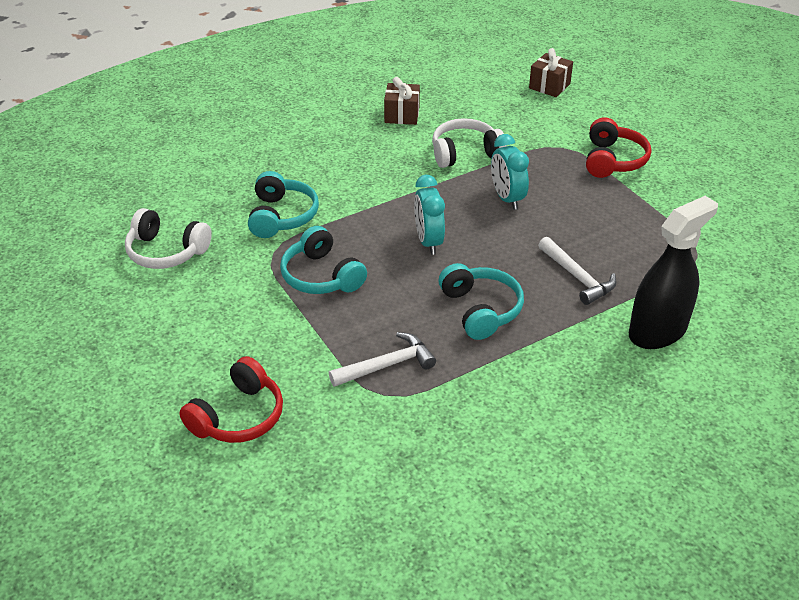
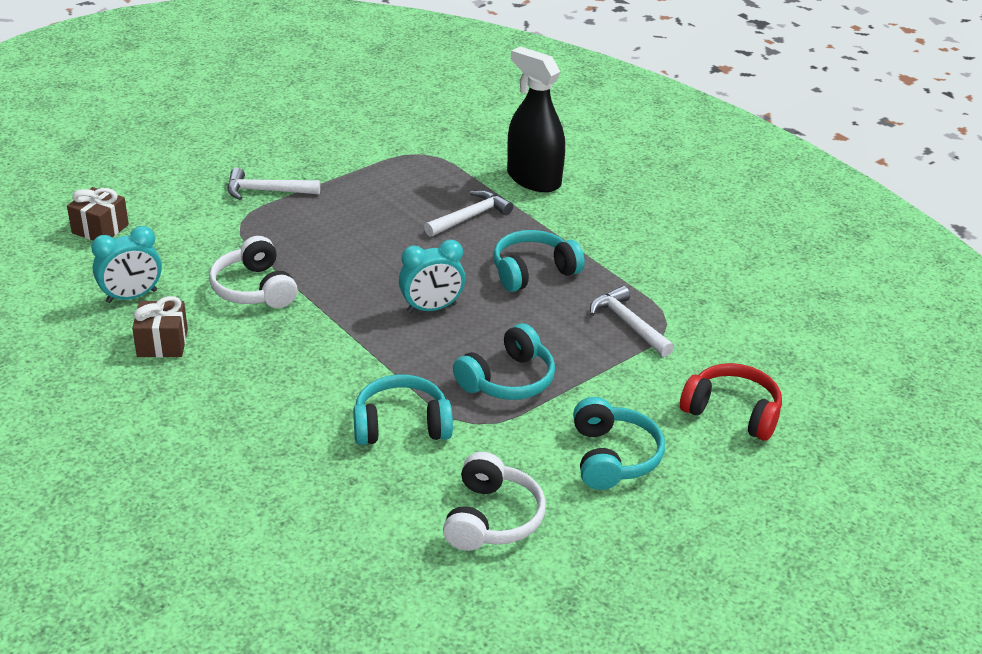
camera: 100 degrees left, 5 degrees down
turquoise clock [491,134,529,210] -> turquoise clock moved to [91,226,162,303]
red headphones [586,117,651,178] -> white hammer [228,168,320,200]
none -> turquoise headphones [573,397,665,490]

